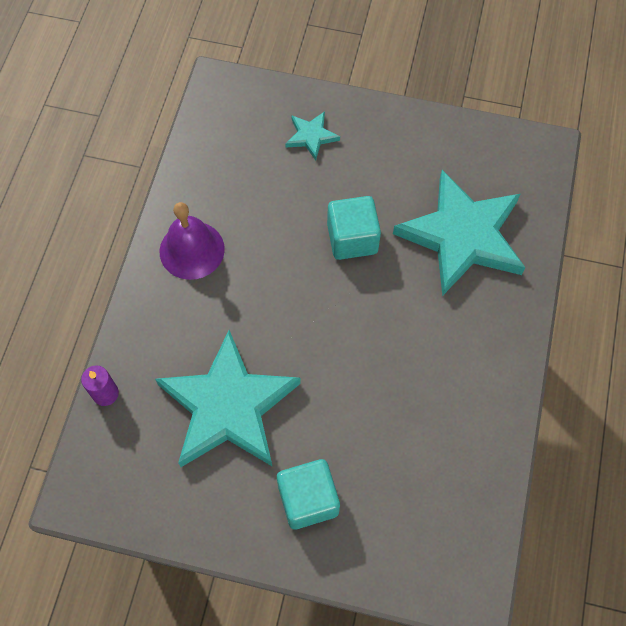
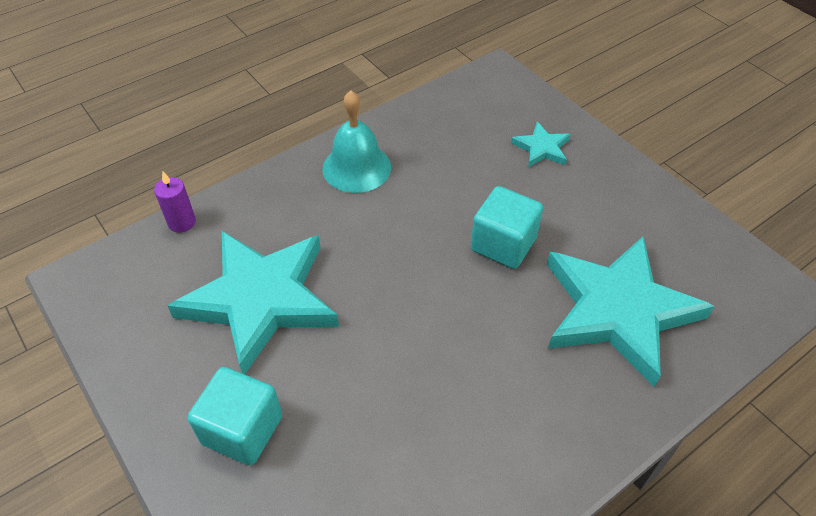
camera: 40 degrees right, 15 degrees down
purple bell [160,202,225,280] -> turquoise bell [323,91,391,193]

